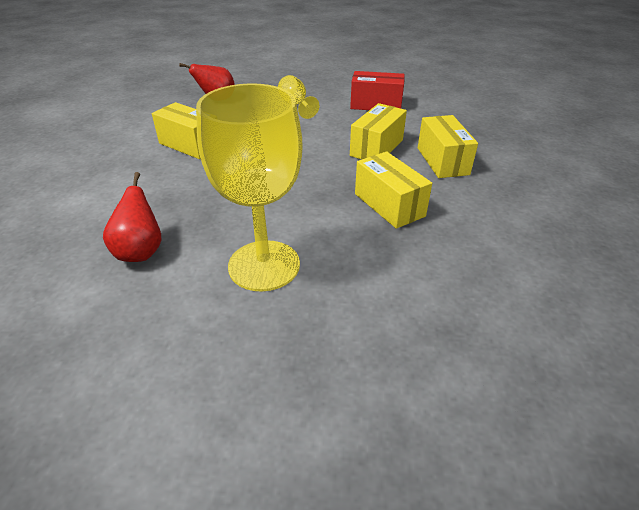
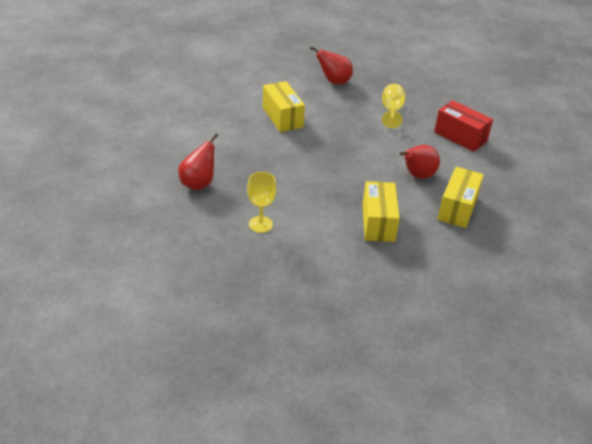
camera: 30 degrees right, 0 degrees up
yellow goblet [196,83,303,291] -> yellow goblet [247,172,276,233], size x0.49
yellow box [350,103,407,160] -> red pear [400,145,440,179]

